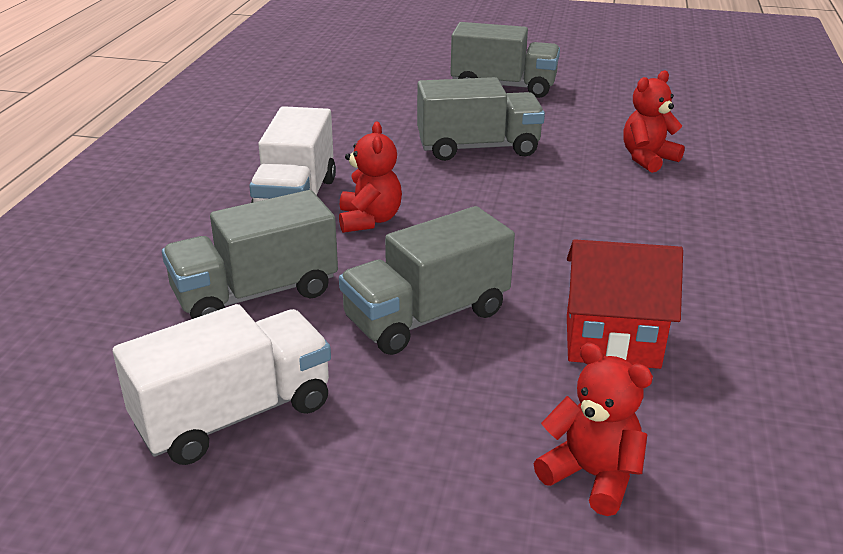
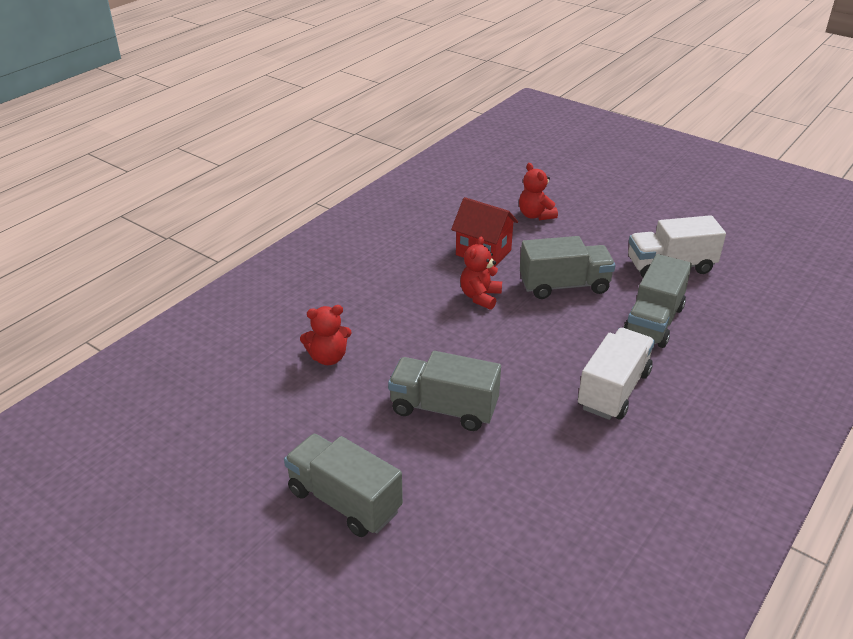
camera: 155 degrees left, 5 degrees up
grey truck [162,190,338,319] -> grey truck turned 120 degrees clockwise [623,254,692,348]
red teddy bear [339,121,402,233] -> red teddy bear moved to [460,237,502,310]

